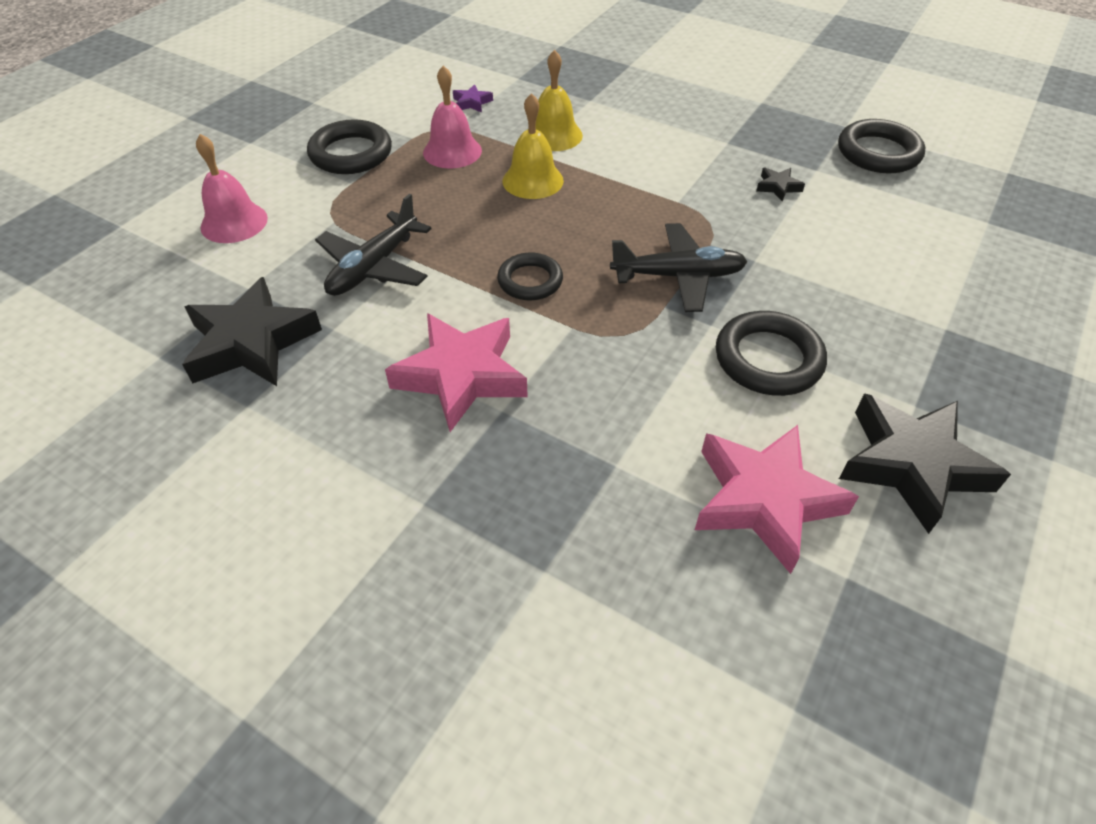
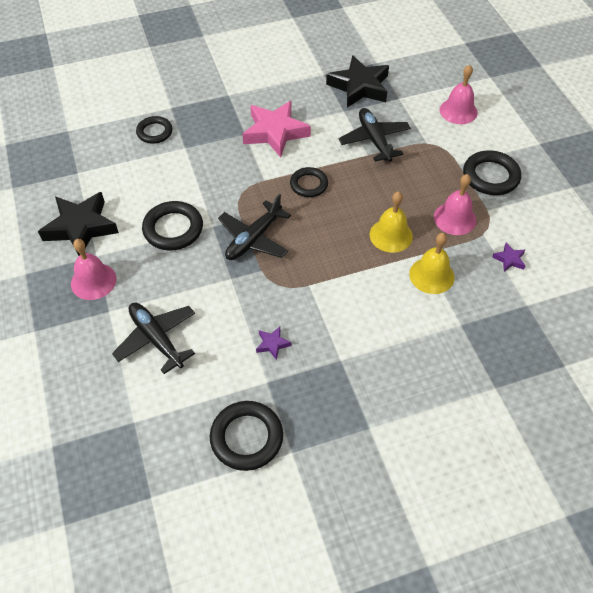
camera: 130 degrees right, 5 degrees up
pink star [695,425,859,574] -> none
black star [756,168,805,201] -> purple star [256,327,291,360]
none -> pink bell [71,239,116,300]
none -> black plane [112,302,195,374]
none -> black ring [136,116,172,144]

